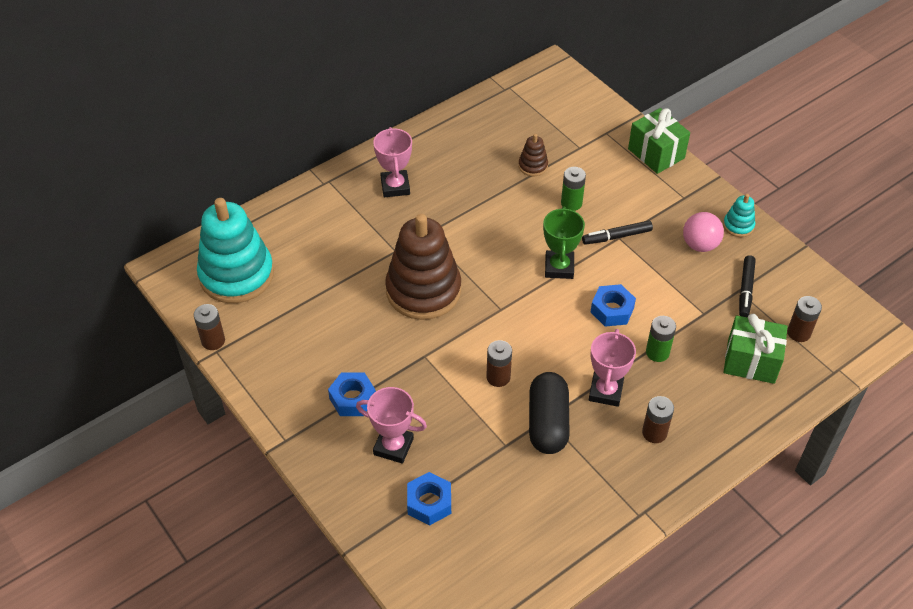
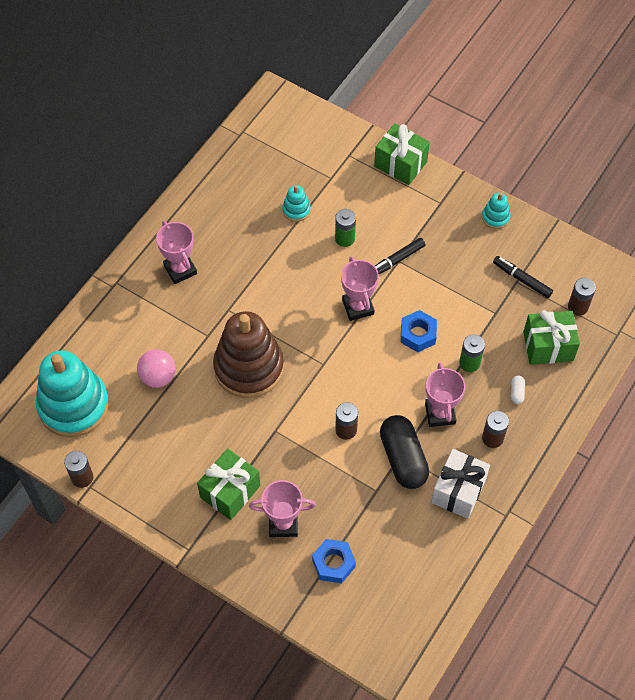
camera: 20 degrees left, 10 degrees up
blue nut [328,372,376,416] -> green gift [197,448,260,520]
brown stacking toy [518,134,548,176] -> turquoise stacking toy [282,185,311,222]
green trophy [543,206,585,279] -> pink trophy [341,256,379,321]
pink ball [683,212,724,252] -> pink ball moved to [137,349,175,388]
black marker [739,255,756,317] -> black marker turned 135 degrees clockwise [493,256,553,298]
none -> white gift [431,449,490,519]
none -> white capsule [511,376,525,404]

